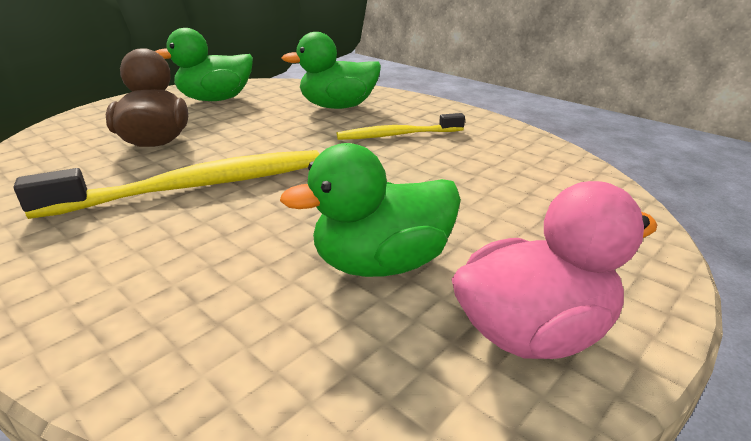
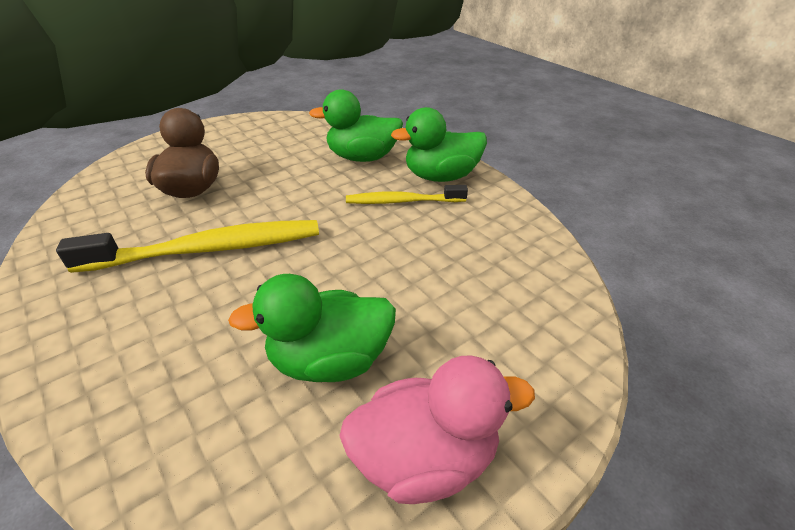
camera: 10 degrees right, 10 degrees up
green duck [155,28,253,101] -> green duck moved to [391,107,487,182]

